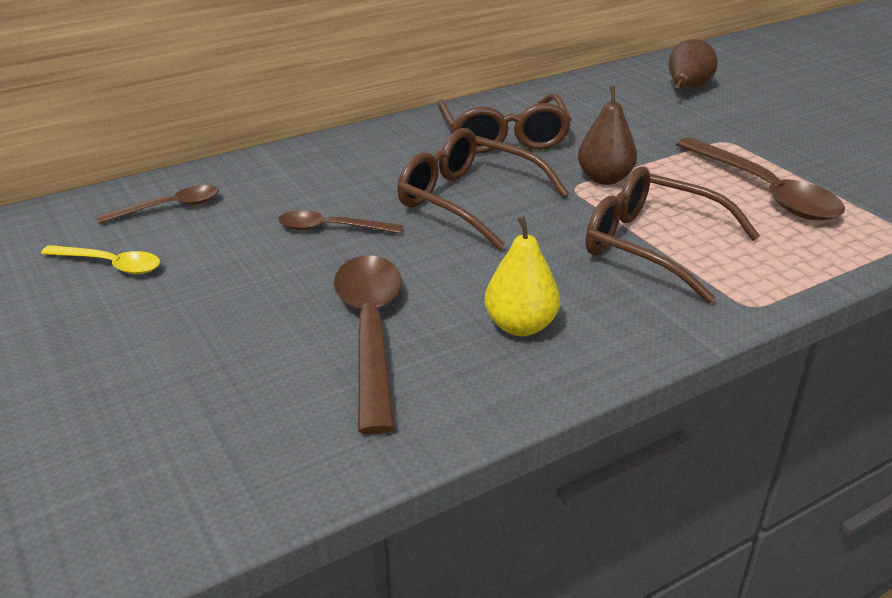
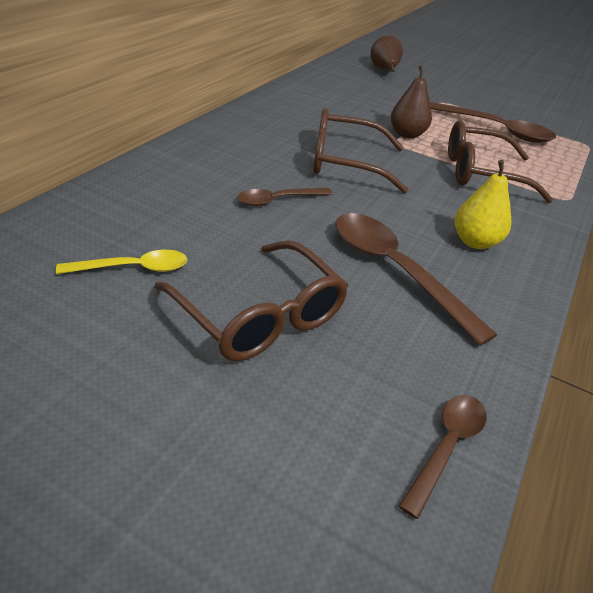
camera: 35 degrees left, 5 degrees up
brown spoon [96,185,219,224] -> brown spoon moved to [399,395,487,519]
brown glasses [438,93,572,154] -> brown glasses moved to [154,240,348,361]

